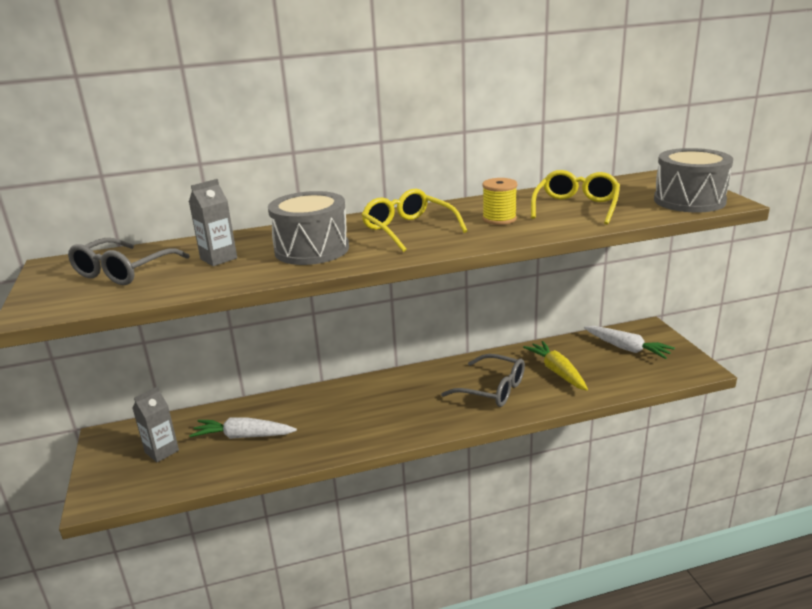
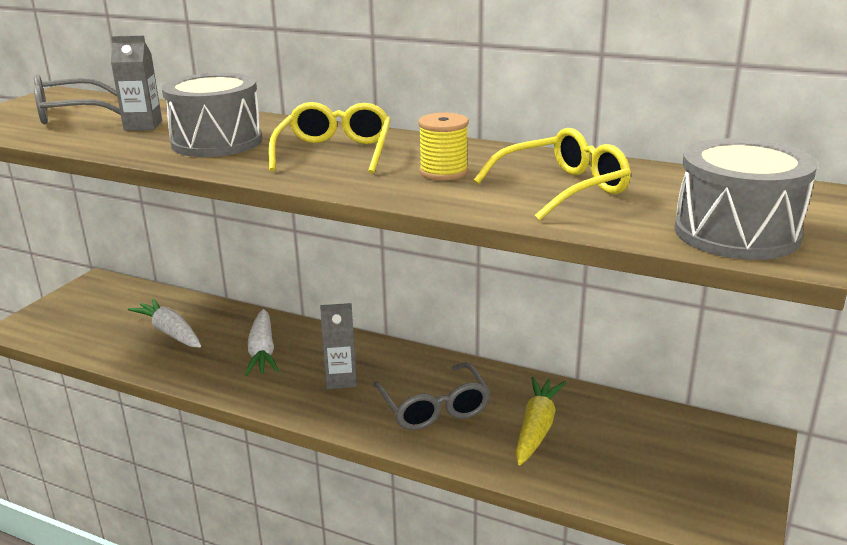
camera: 40 degrees right, 0 degrees up
grey carton [132,386,179,463] -> grey carton moved to [320,303,357,389]
white carrot [584,326,675,359] -> white carrot moved to [245,309,279,376]

